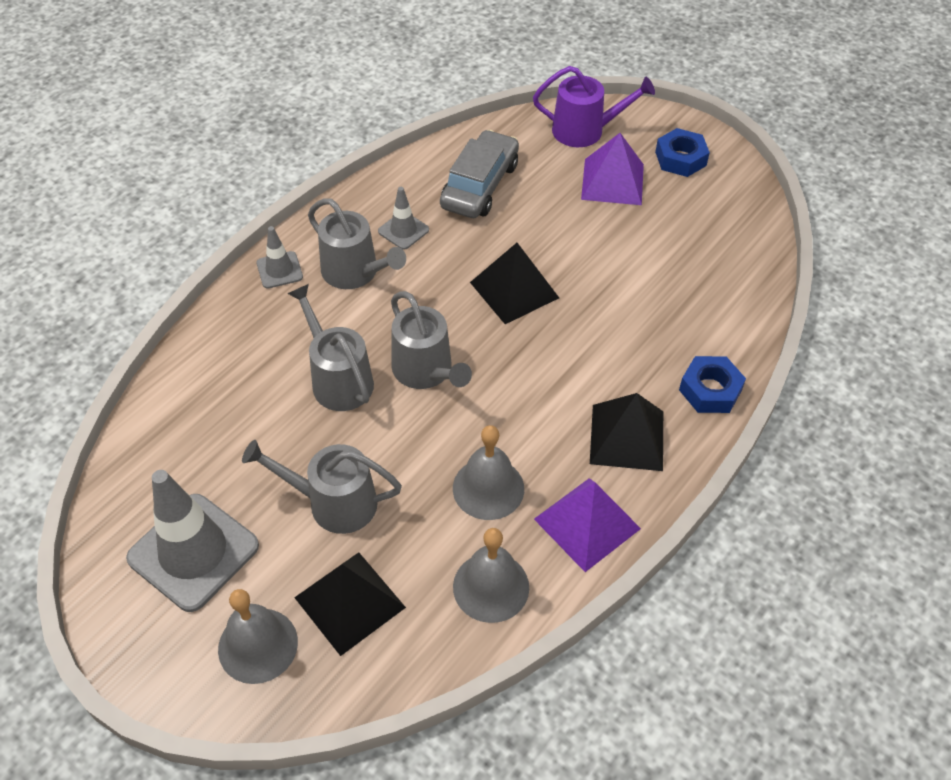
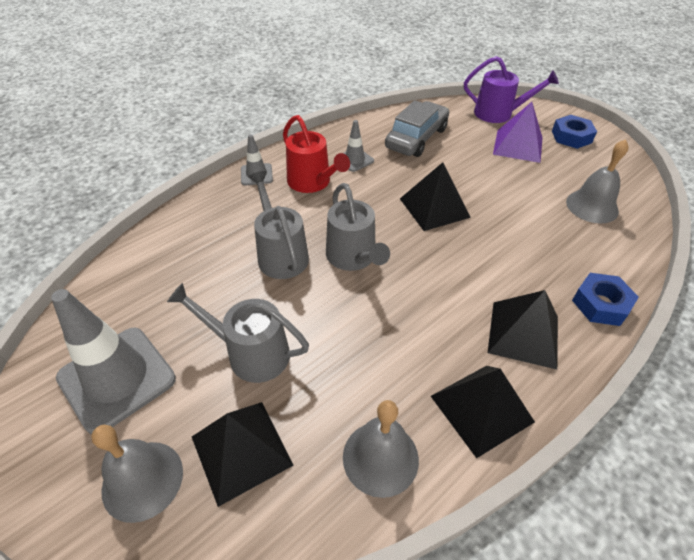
camera: 10 degrees right, 5 degrees down
grey watering can [308,198,406,289] -> red watering can [283,115,350,193]
grey bell [453,425,524,520] -> grey bell moved to [566,139,629,223]
purple pyramid [534,478,641,572] -> black pyramid [431,366,535,458]

